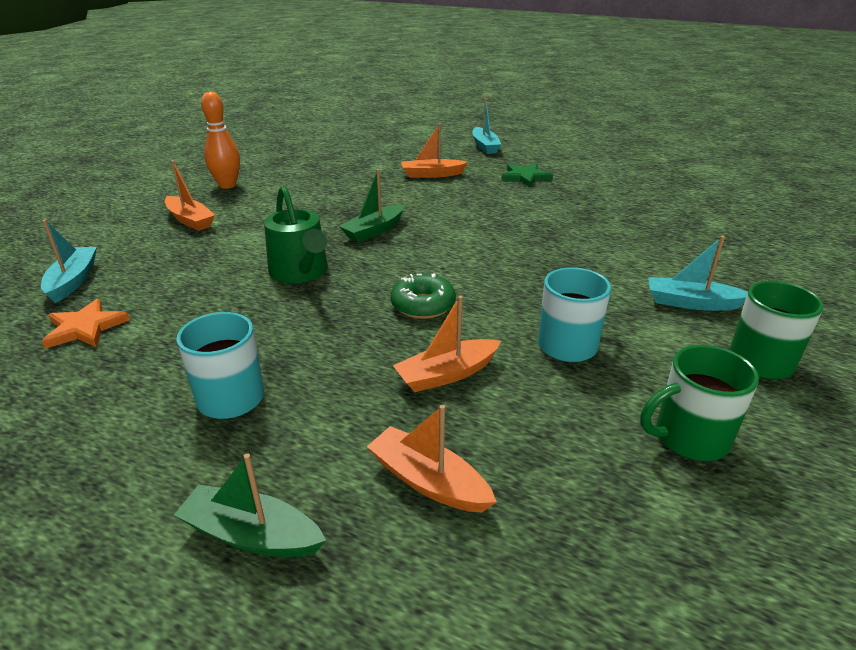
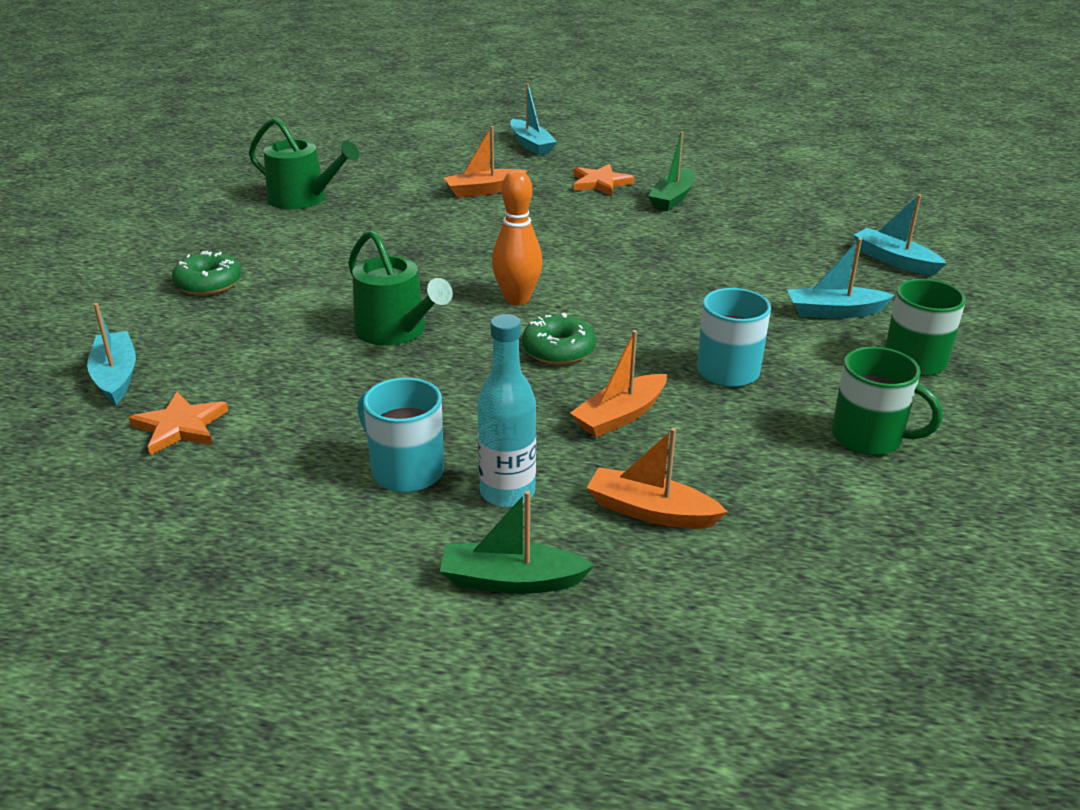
camera: 15 degrees left, 0 degrees up
orange boat [165,160,215,231] -> green donut [172,251,242,296]
orange bowling pin [201,91,240,189] -> orange bowling pin moved to [492,170,543,305]
green boat [339,169,405,242] -> green boat moved to [648,131,695,211]
green star [501,163,553,187] -> orange star [574,164,635,196]
green mug [640,345,759,461] -> green mug turned 120 degrees counterclockwise [832,347,943,455]
none -> green watering can [249,118,359,210]
none -> turquoise bottle [477,314,536,507]
none -> turquoise boat [853,194,947,276]

